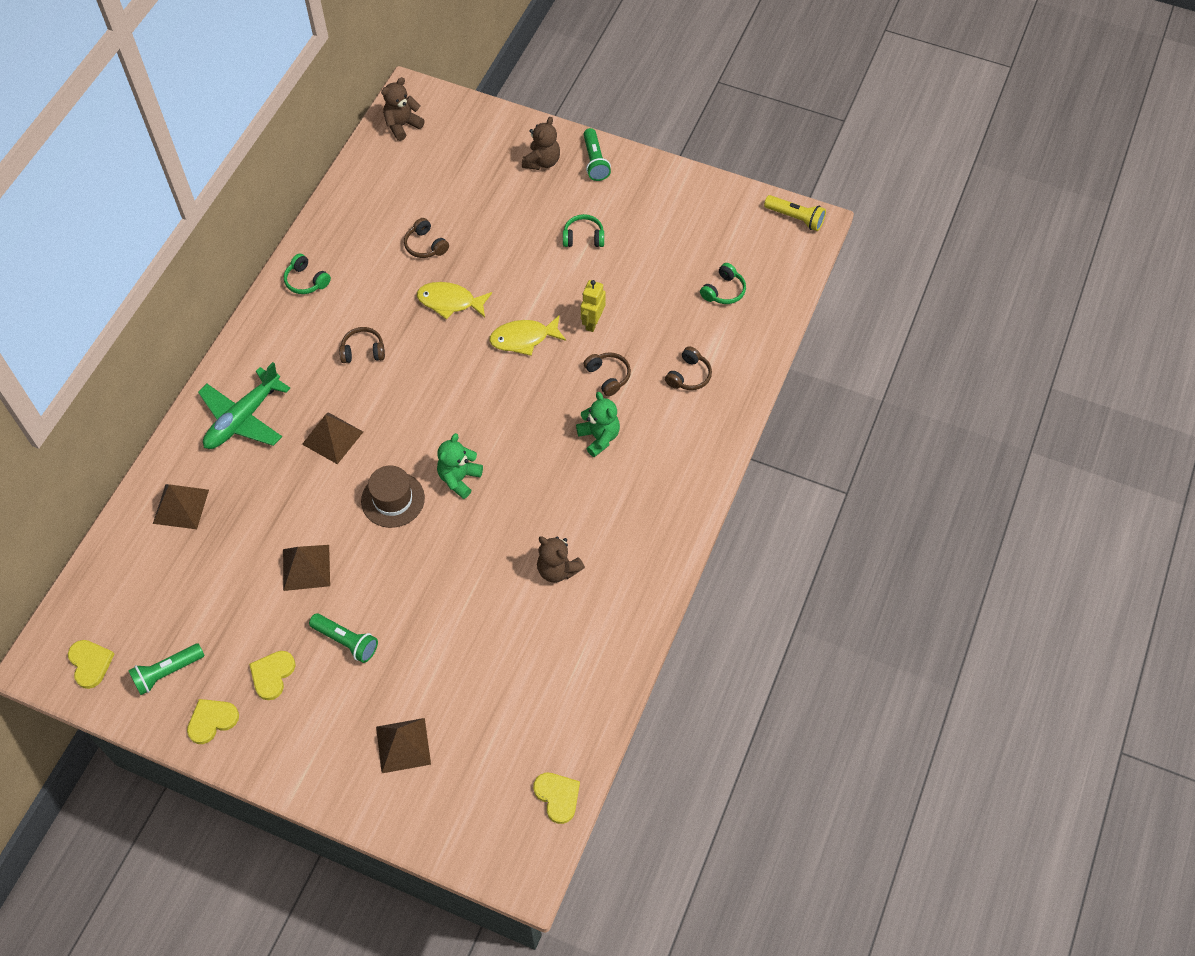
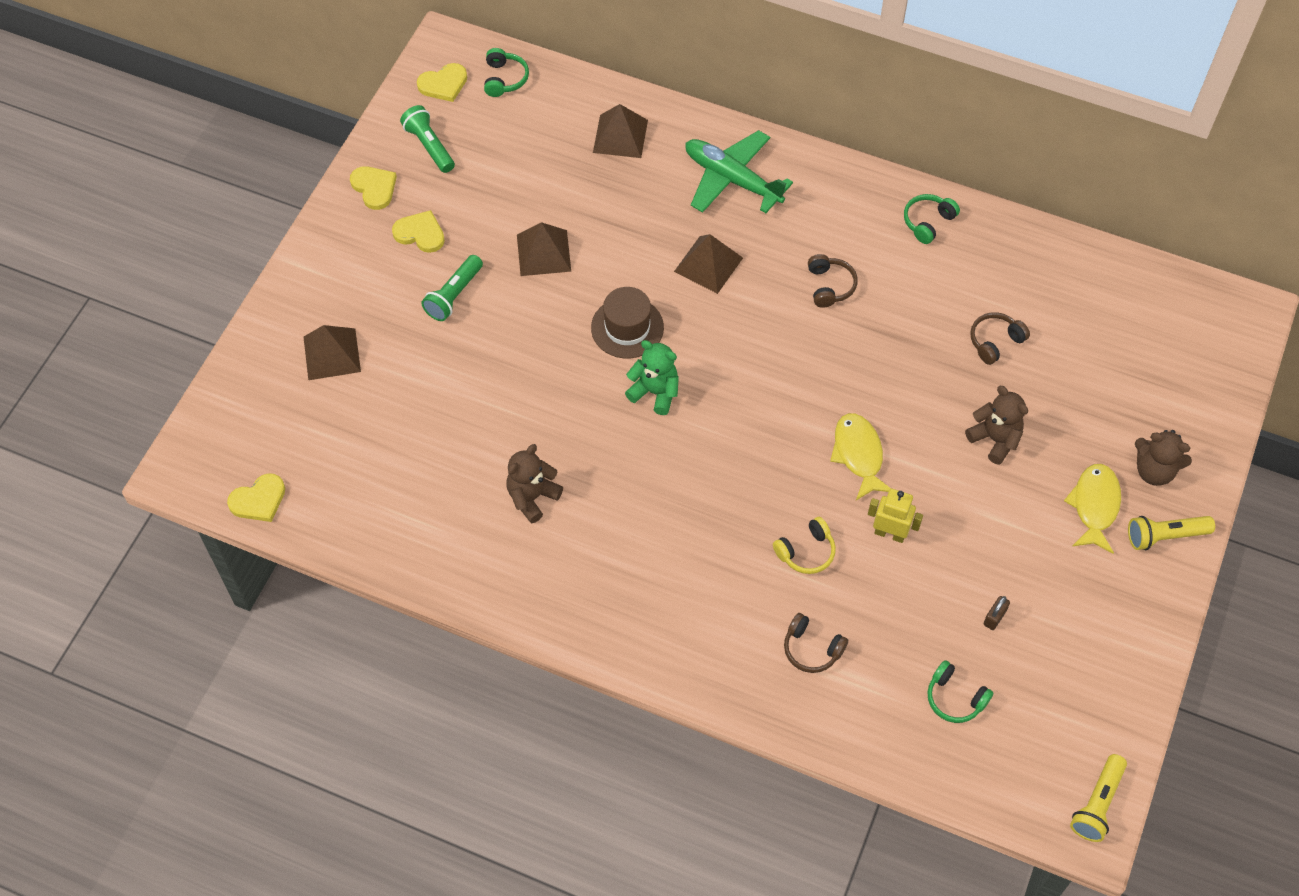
camera: 90 degrees right, 0 degrees up
brown teddy bear [381,77,425,141] -> brown teddy bear moved to [965,386,1028,465]
yellow fish [417,282,492,320] -> yellow fish moved to [1064,464,1121,554]
green headphones [563,214,604,247] -> green headphones moved to [484,48,529,97]
green teddy bear [576,392,620,457] -> none
green flashlight [583,128,611,181] -> yellow flashlight [1128,516,1215,550]
brown headphones [583,352,631,396] -> yellow headphones [773,517,836,574]
none -> brown padlock [983,596,1010,630]

